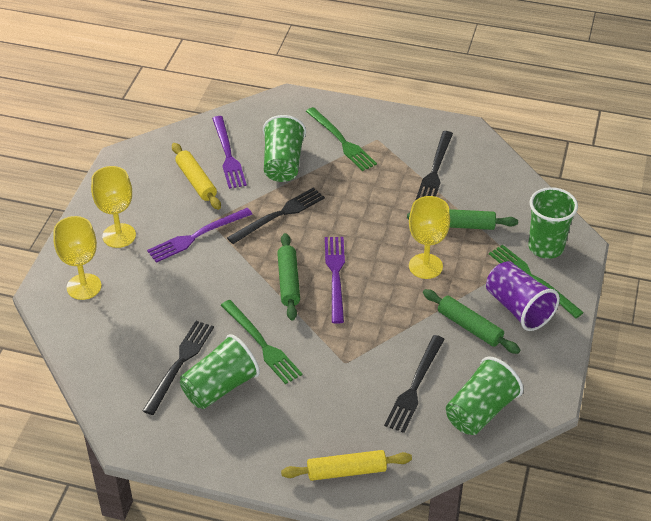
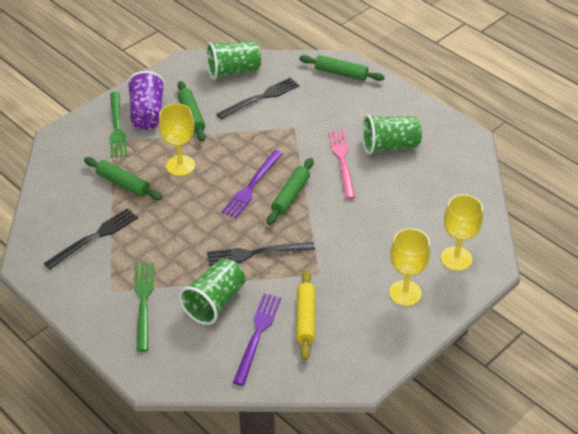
camera: 150 degrees left, 0 degrees up
black fork [142,321,214,415] -> none
purple fork [147,208,252,263] -> none
green fork [221,300,303,384] -> pink fork [329,130,356,199]
yellow rolling pin [281,450,412,481] -> green rolling pin [299,55,384,81]
green cup [528,187,578,259] -> none

